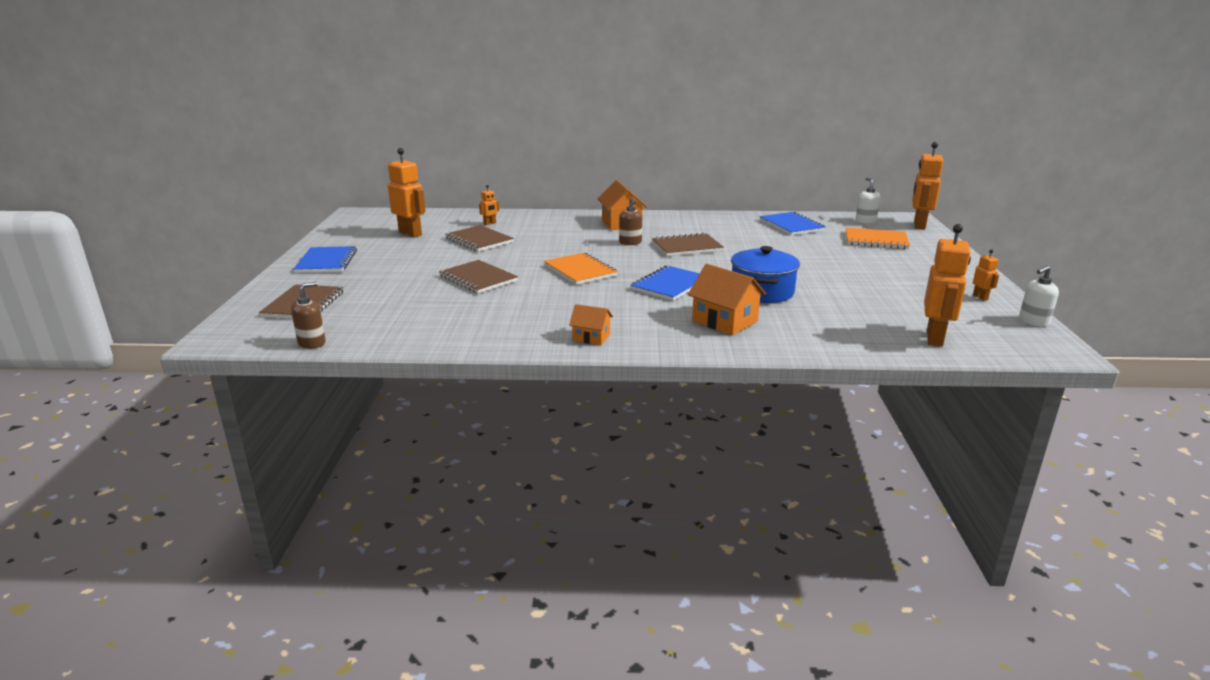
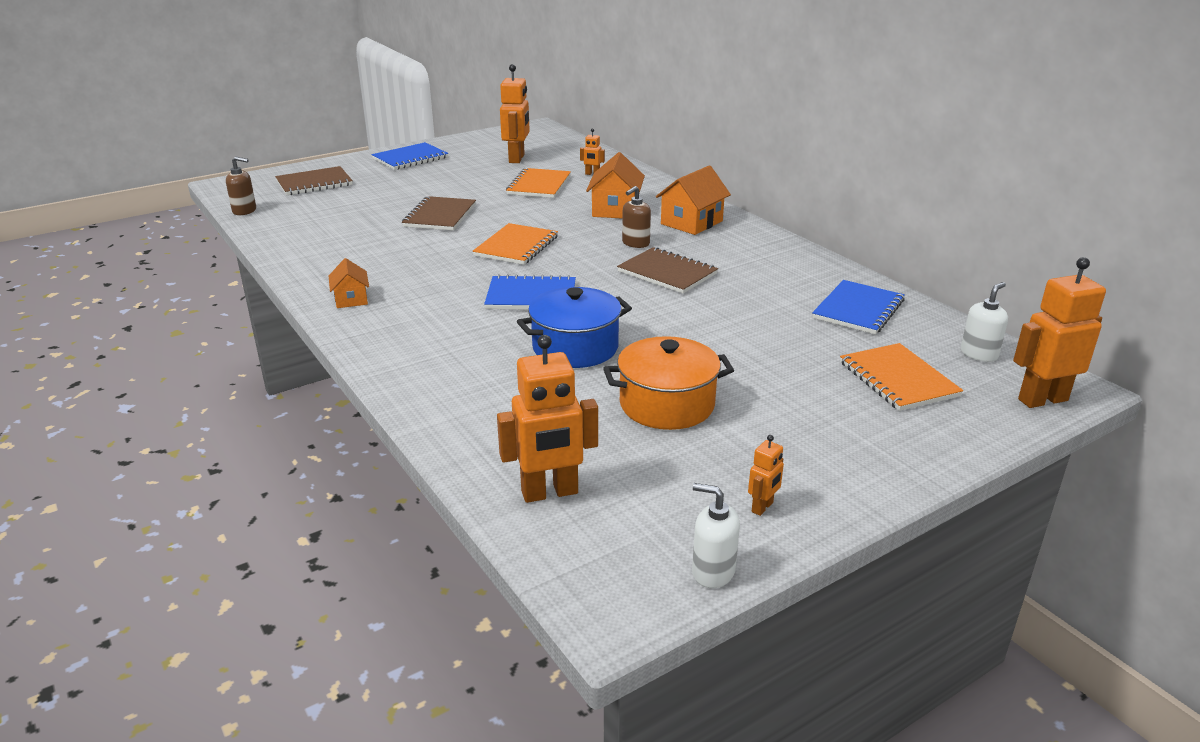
camera: 55 degrees right, 5 degrees up
brown notebook [445,225,514,252] -> orange notebook [506,168,571,198]
orange house [688,264,766,335] -> orange house moved to [586,152,645,219]
none -> orange pot [603,336,734,430]

